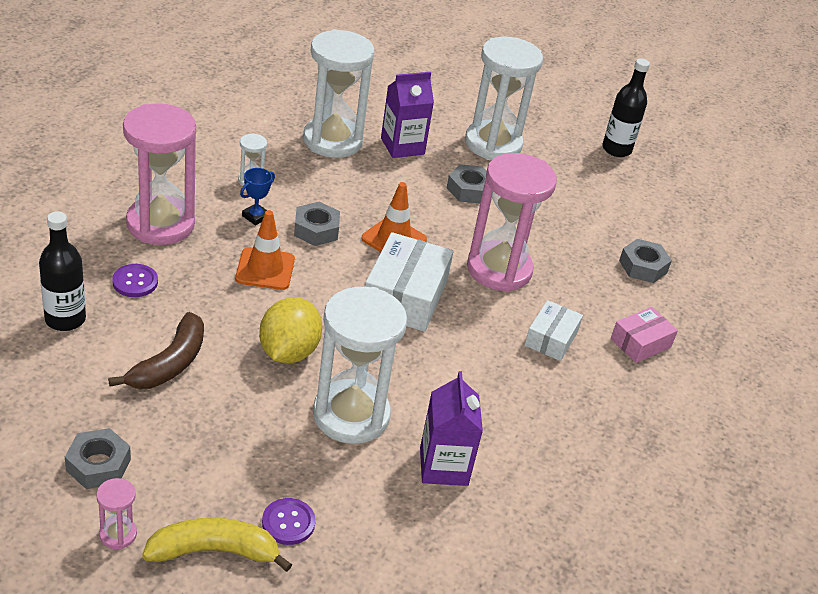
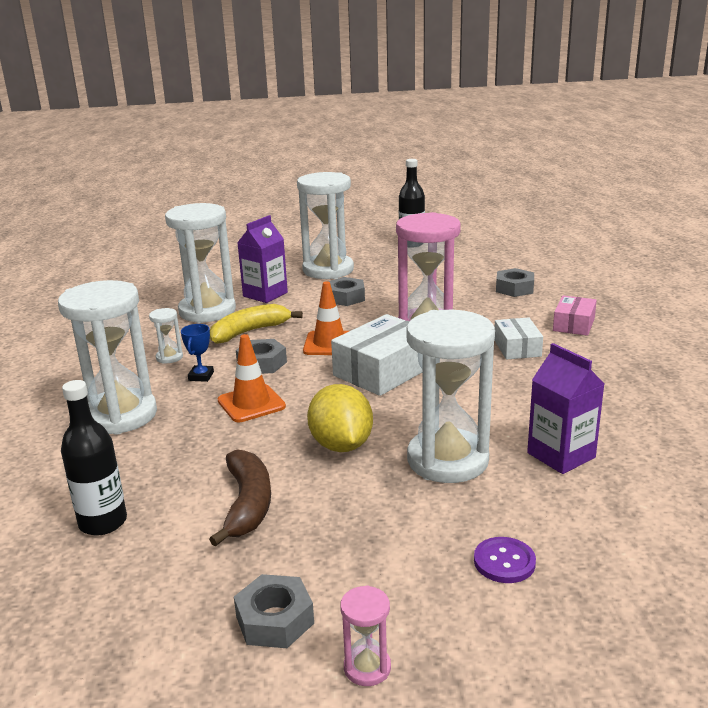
camera: 25 degrees left, 15 degrees down
purple button [112,264,158,297] -> none
pink hourglass [123,103,196,245] -> white hourglass [58,280,157,435]
yellow banana [142,518,292,572] -> yellow banana moved to [210,304,303,344]
white box [365,232,453,332] -> white box turned 60 degrees clockwise [331,314,423,396]

